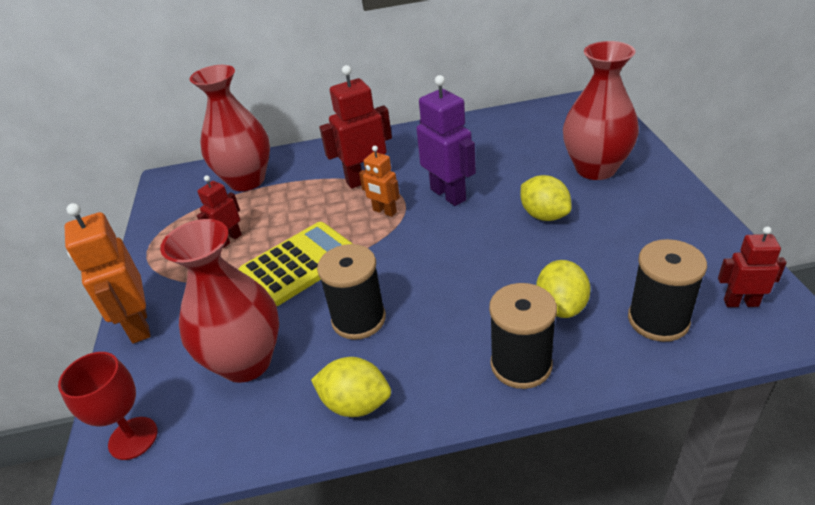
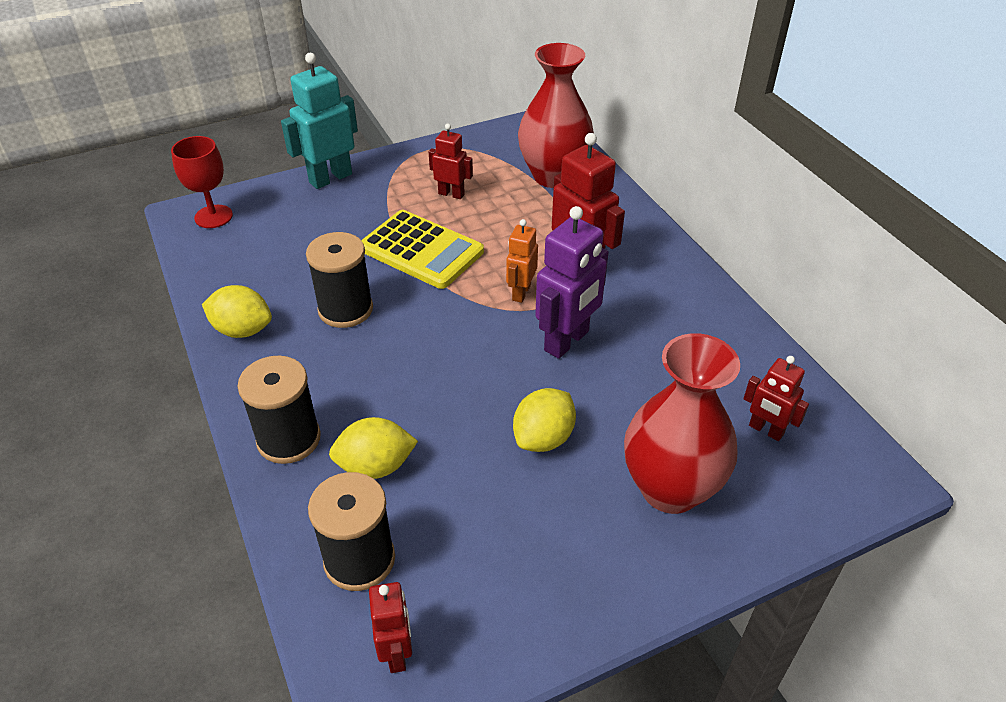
camera: 70 degrees right, 5 degrees up
orange robot [65,203,151,344] -> turquoise robot [281,53,358,189]
red vase [160,219,279,383] -> none
yellow lemon [311,357,391,417] -> yellow lemon turned 75 degrees counterclockwise [202,285,272,338]
none -> red robot [744,356,809,441]

